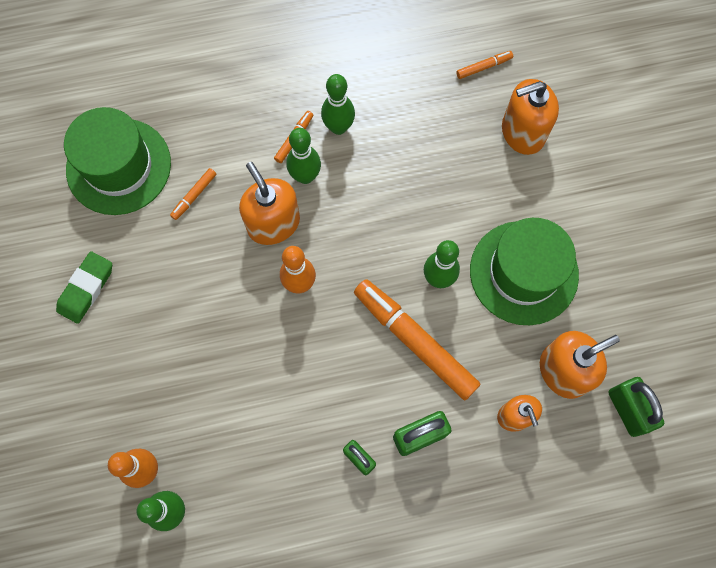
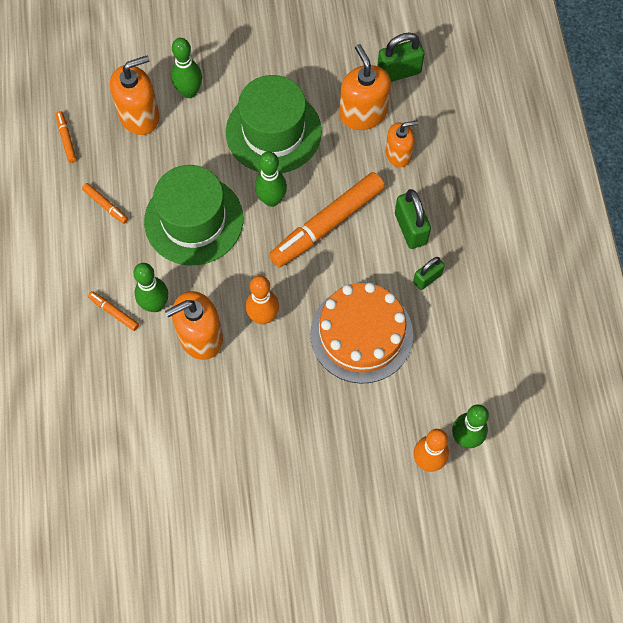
camera: 85 degrees left, 5 degrees down
green eraser [56,251,112,324] -> none
green hat [64,107,171,215] -> green hat moved to [144,165,243,265]
orange marker [170,168,216,220] -> orange marker moved to [82,183,128,224]
green bowling pin [321,74,355,135] -> green bowling pin moved to [171,38,202,98]
orange soap dispenser [502,79,559,155] -> orange soap dispenser turned 105 degrees counterclockwise [110,55,159,135]
none -> orange cake [310,283,413,383]

